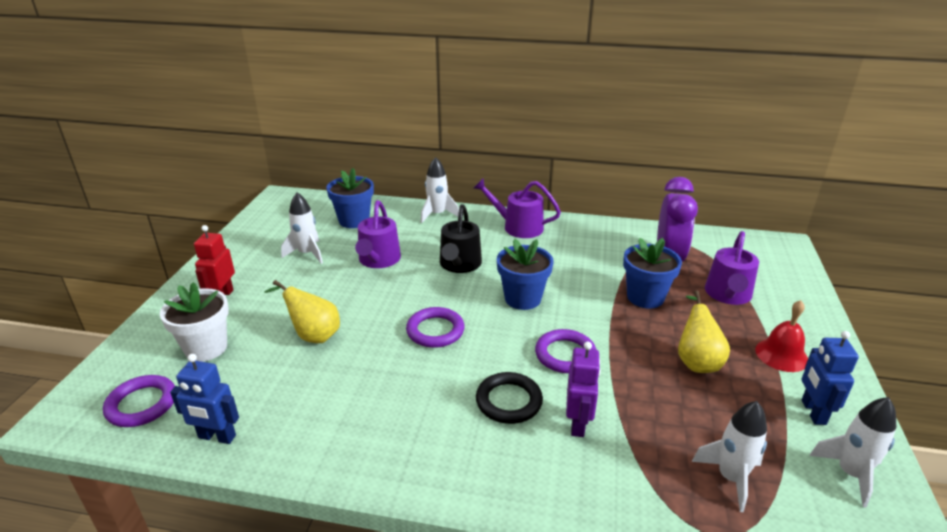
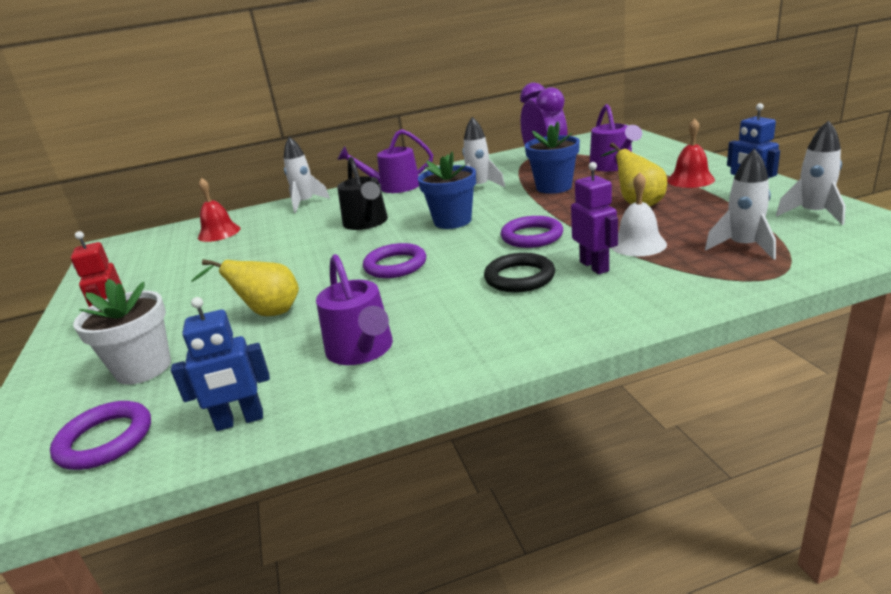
camera: 25 degrees left, 5 degrees down
white rocket [281,192,323,264] -> white rocket moved to [462,117,505,187]
blue flower pot [327,168,374,228] -> red bell [198,178,241,242]
purple watering can [355,200,401,268] -> purple watering can moved to [316,254,393,365]
none -> white bell [611,172,667,256]

